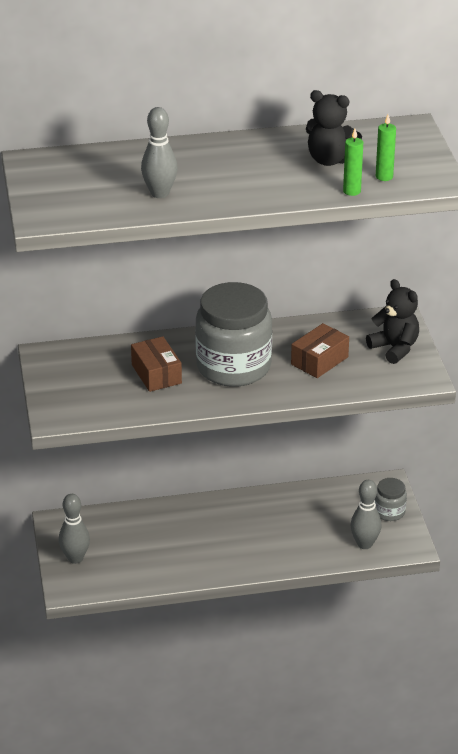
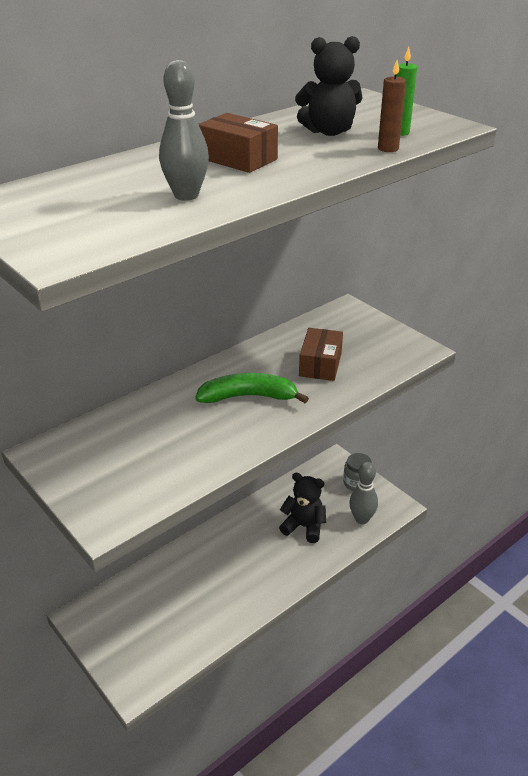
camera: 30 degrees left, 0 degrees up
grey bowling pin [59,494,90,564] -> none
brown box [131,336,182,392] -> brown box moved to [199,113,278,173]
grey jar [195,282,272,387] -> green banana [195,373,309,403]
green candle [343,129,363,196] -> brown candle [378,60,406,152]
black teddy bear [366,279,419,364] -> black teddy bear moved to [279,473,326,543]

